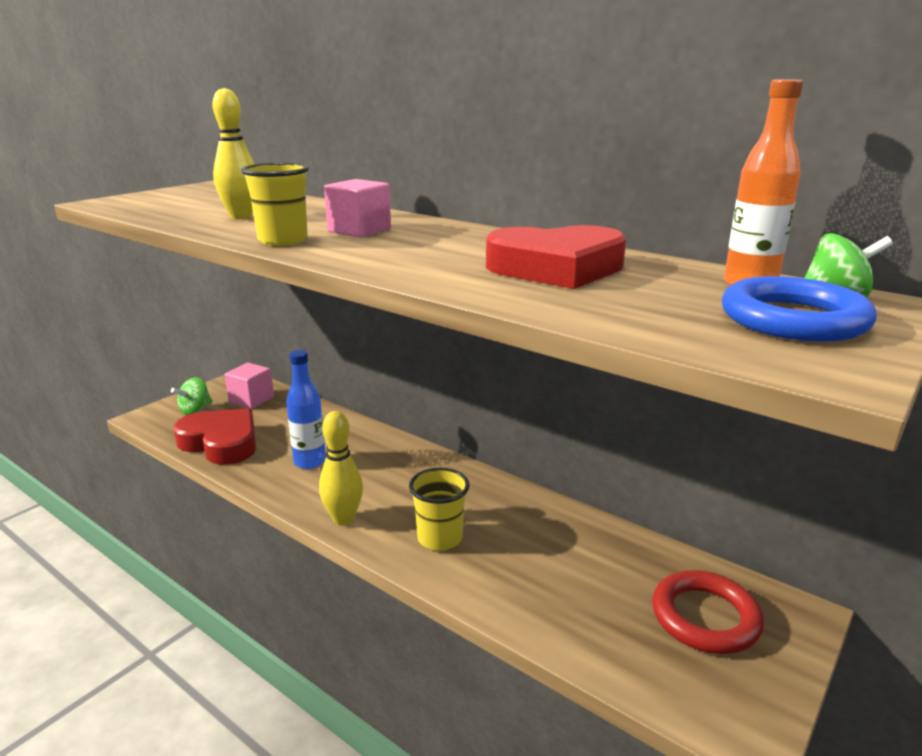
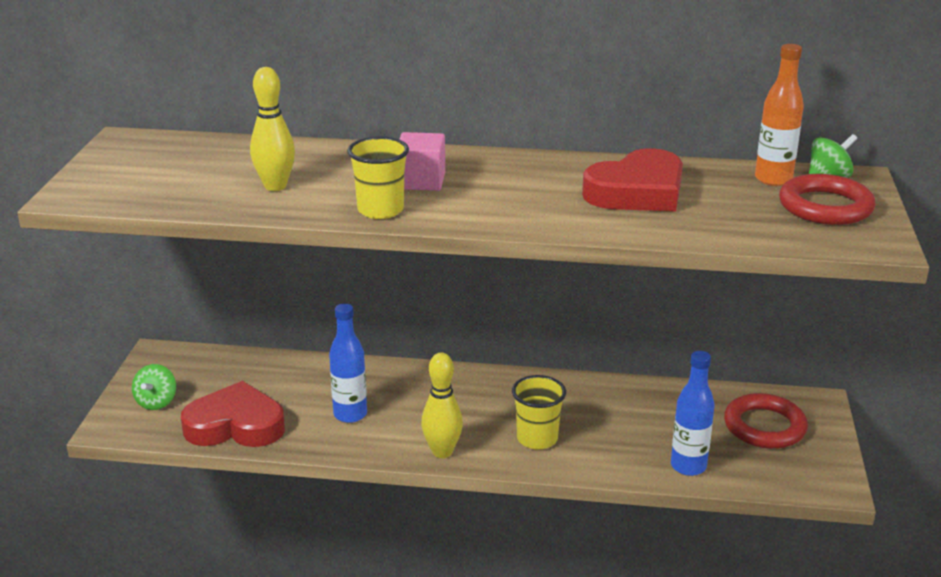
camera: 30 degrees left, 5 degrees up
pink cube [225,363,274,409] -> none
blue ring [722,276,877,342] -> red ring [779,174,876,225]
none -> blue bottle [671,351,715,476]

